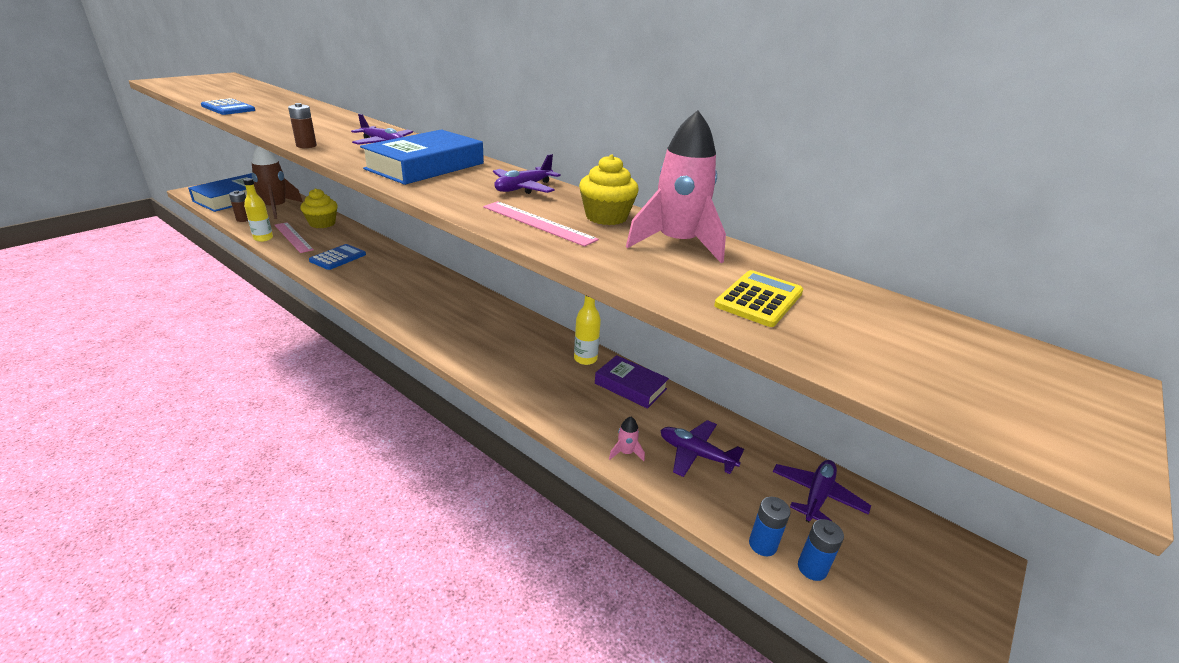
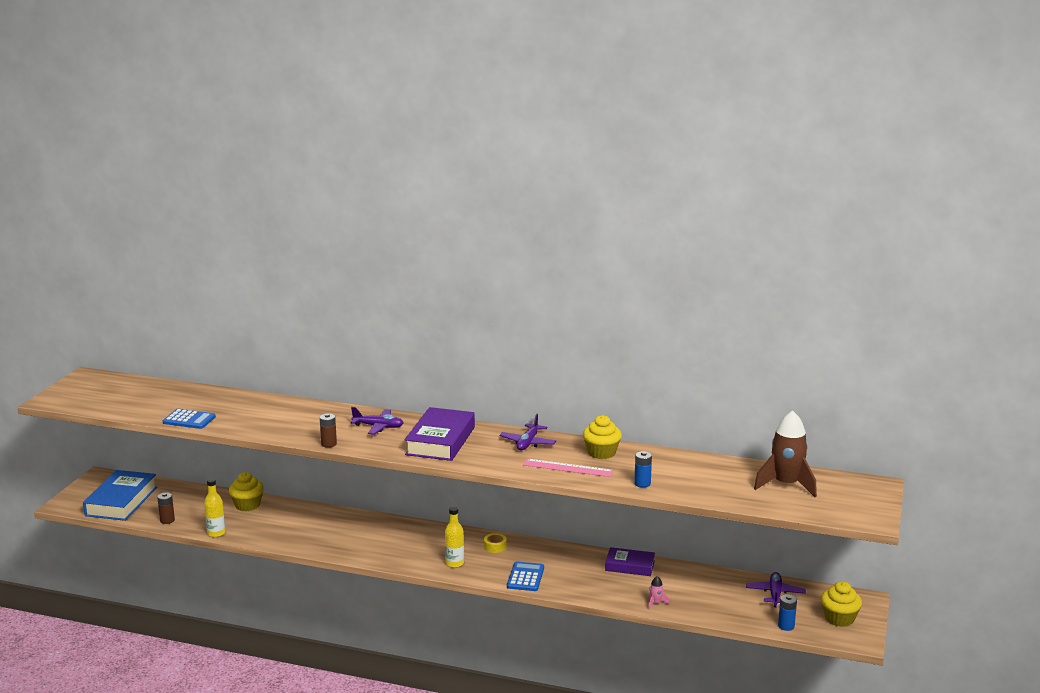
camera: 20 degrees left, 10 degrees down
brown rocket [252,146,303,219] -> brown rocket moved to [754,410,817,497]
pink ruler [275,222,314,253] -> none
blue calculator [309,244,366,270] -> blue calculator moved to [507,561,544,591]
blue book [360,129,484,185] -> purple book [405,407,475,461]
yellow bottle [574,295,601,365] -> yellow bottle moved to [445,507,464,568]
pink rocket [626,110,726,263] -> none
purple plane [660,420,744,477] -> none
yellow calculator [714,270,803,327] -> none
blue battery [749,497,790,556] -> blue battery moved to [634,451,652,488]
none -> yellow tape [484,533,507,553]
none -> yellow cupcake [821,581,862,627]

